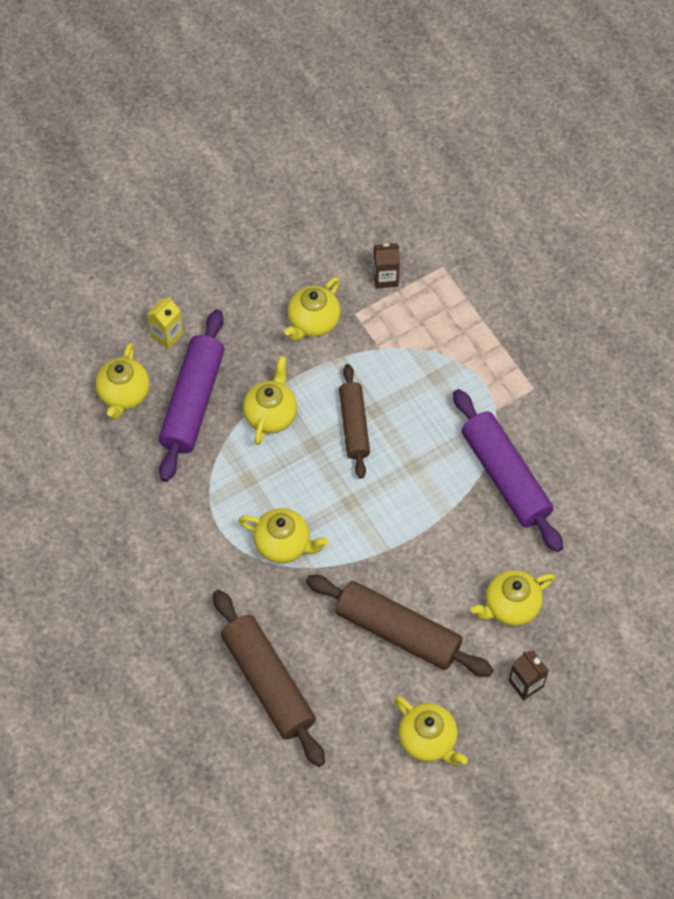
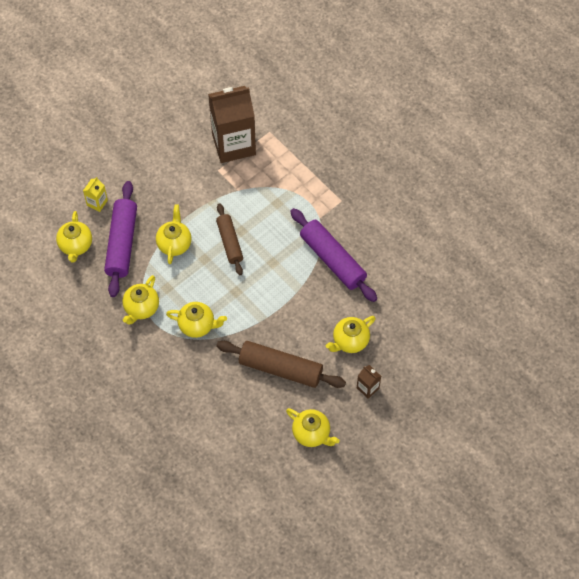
camera: 10 degrees left, 0 degrees up
brown rolling pin [213,590,325,767] -> none
yellow teapot [284,277,341,341] -> yellow teapot moved to [122,275,159,325]
brown carton [373,243,400,289] -> brown carton [208,86,256,163], size x2.40

